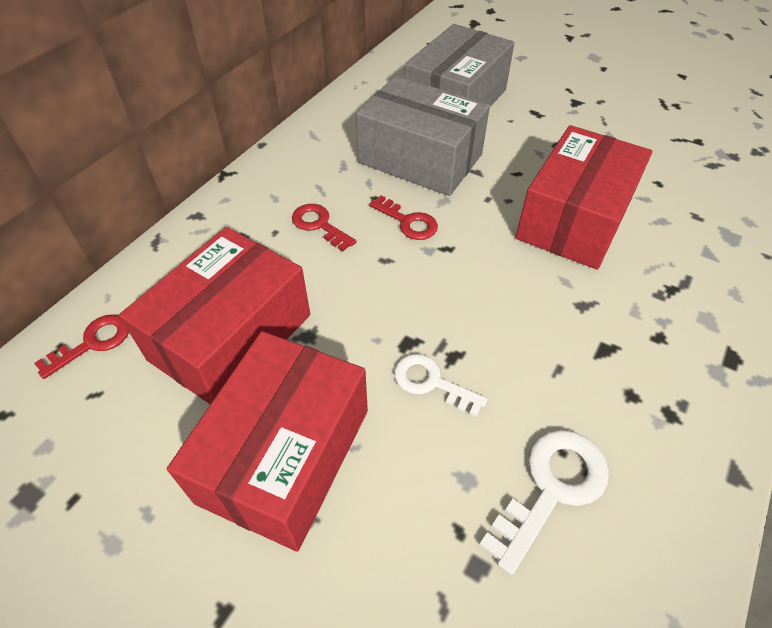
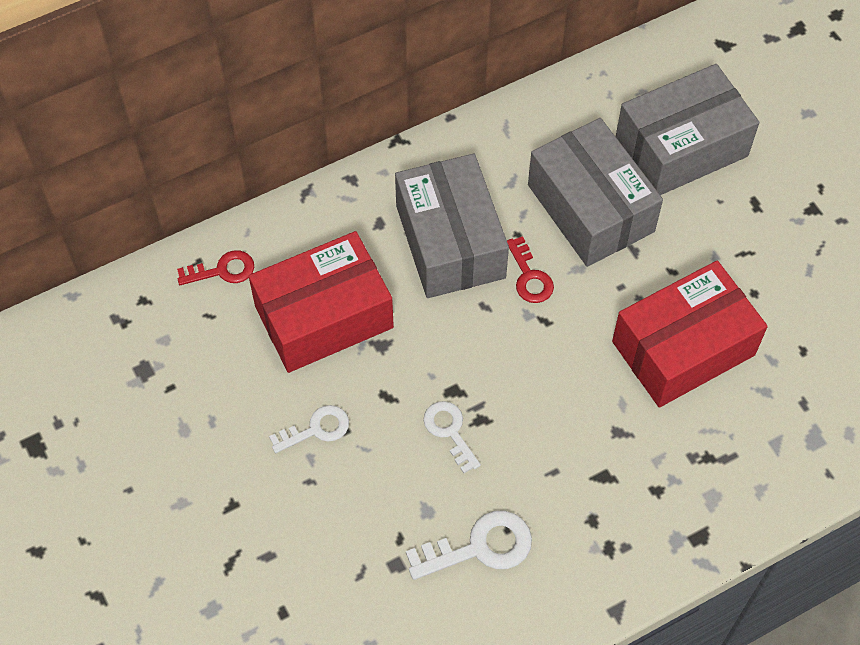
camera: 30 degrees right, 10 degrees up
red box [167,331,368,552] -> white key [269,405,349,453]
red key [292,204,356,251] -> grey box [395,154,509,298]

